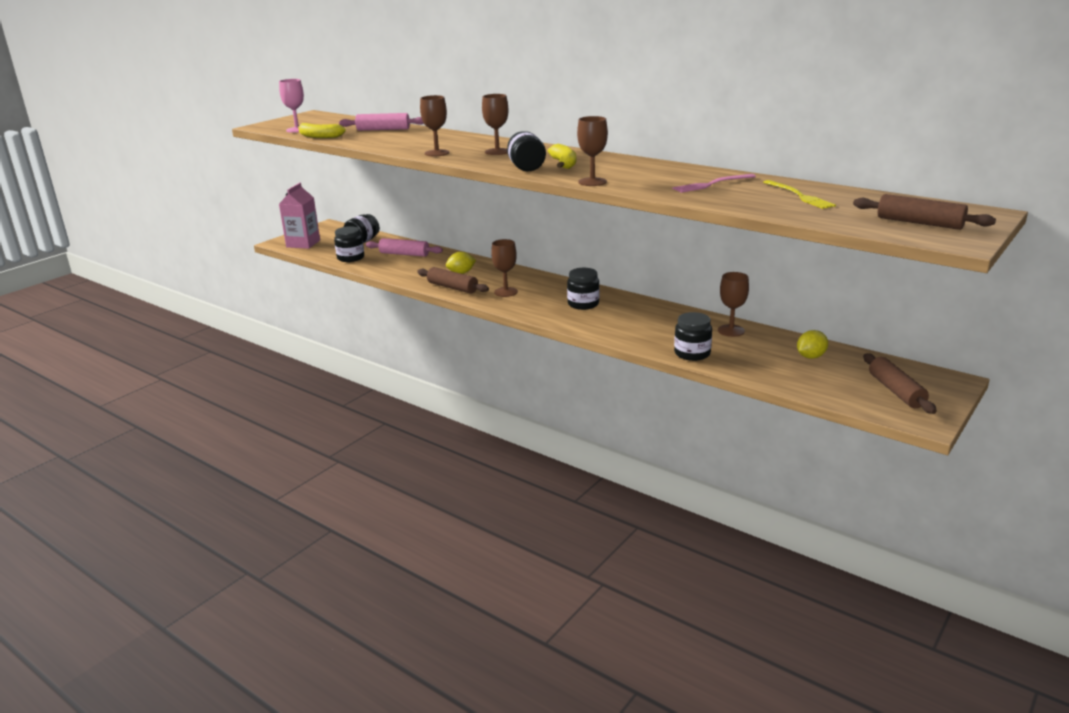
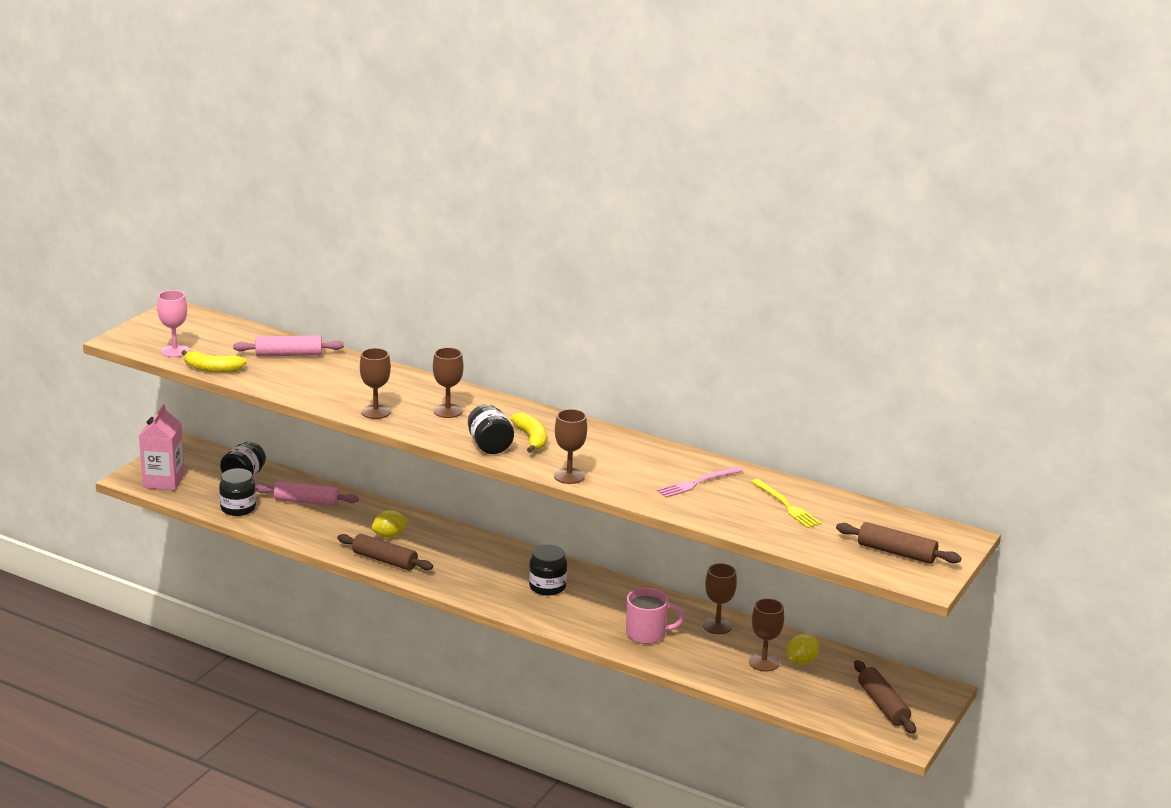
camera: 10 degrees left, 0 degrees up
brown goblet [491,239,518,297] -> brown goblet moved to [749,598,784,672]
black jar [674,312,712,361] -> none
none -> pink mug [626,588,684,644]

